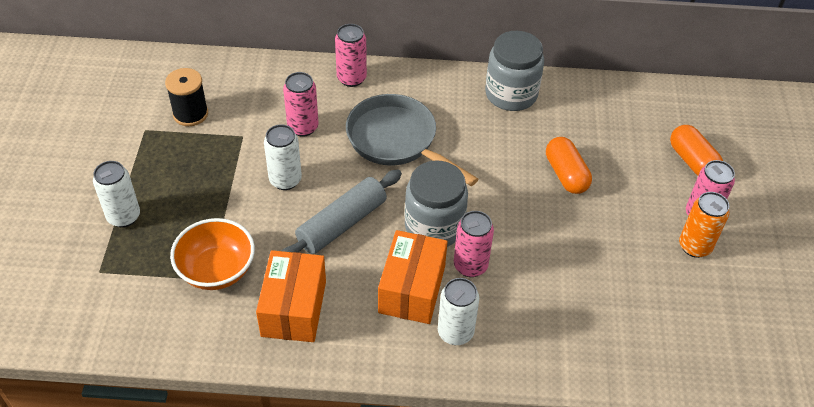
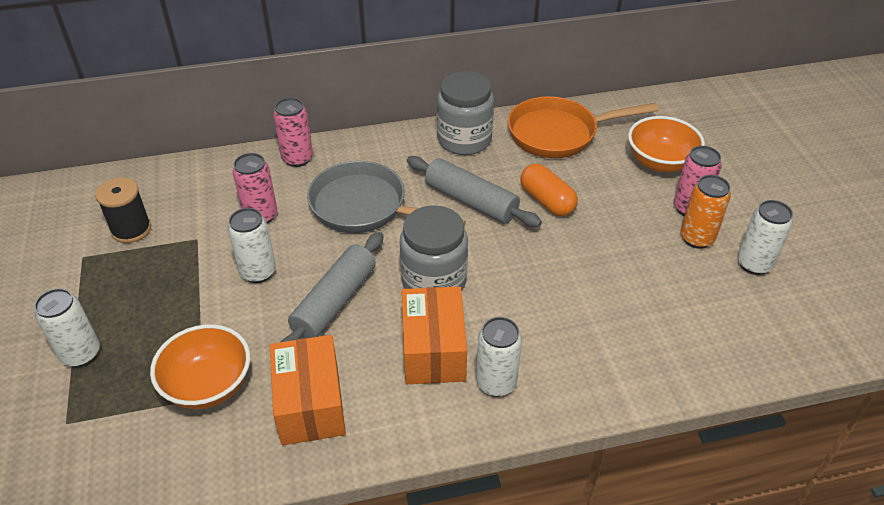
camera: 15 degrees left, 5 degrees down
pink can [454,211,494,277] -> none
orange capsule [670,125,723,176] -> orange bowl [628,116,705,172]
none -> grey rolling pin [407,156,542,227]
none -> orange pan [508,96,659,158]
none -> white can [737,200,793,275]

